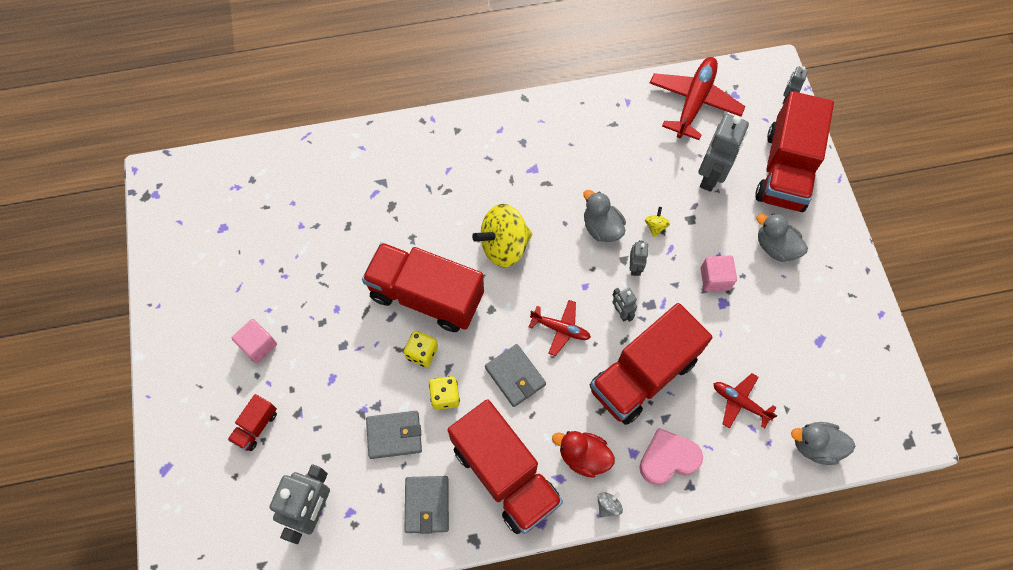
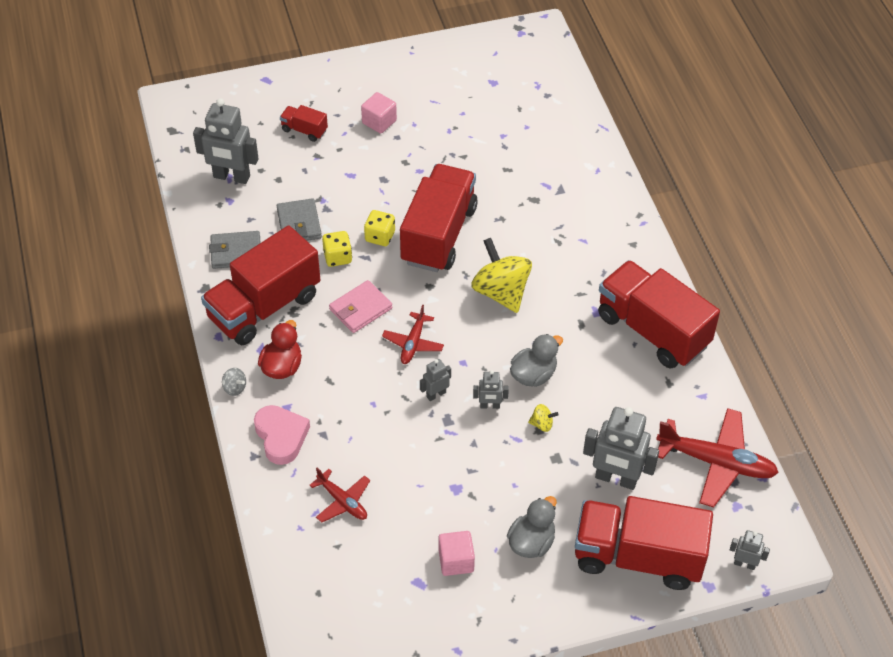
camera: 85 degrees right, 15 degrees down
grey wallet [485,344,546,407] -> pink wallet [329,280,392,333]
red truck [590,303,713,425] -> red truck moved to [598,260,720,369]
pink cube [701,255,737,292] -> pink cube moved to [438,531,475,576]
red plane [713,373,777,429] -> red plane turned 105 degrees clockwise [309,468,370,523]
grey duck [791,422,855,465] -> none

